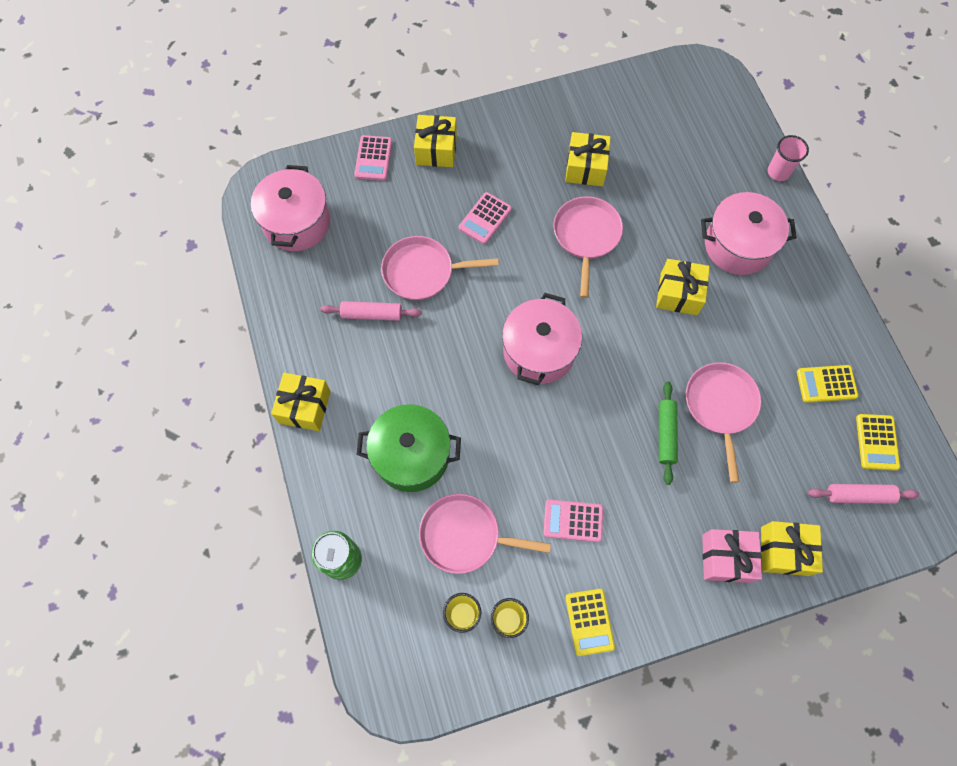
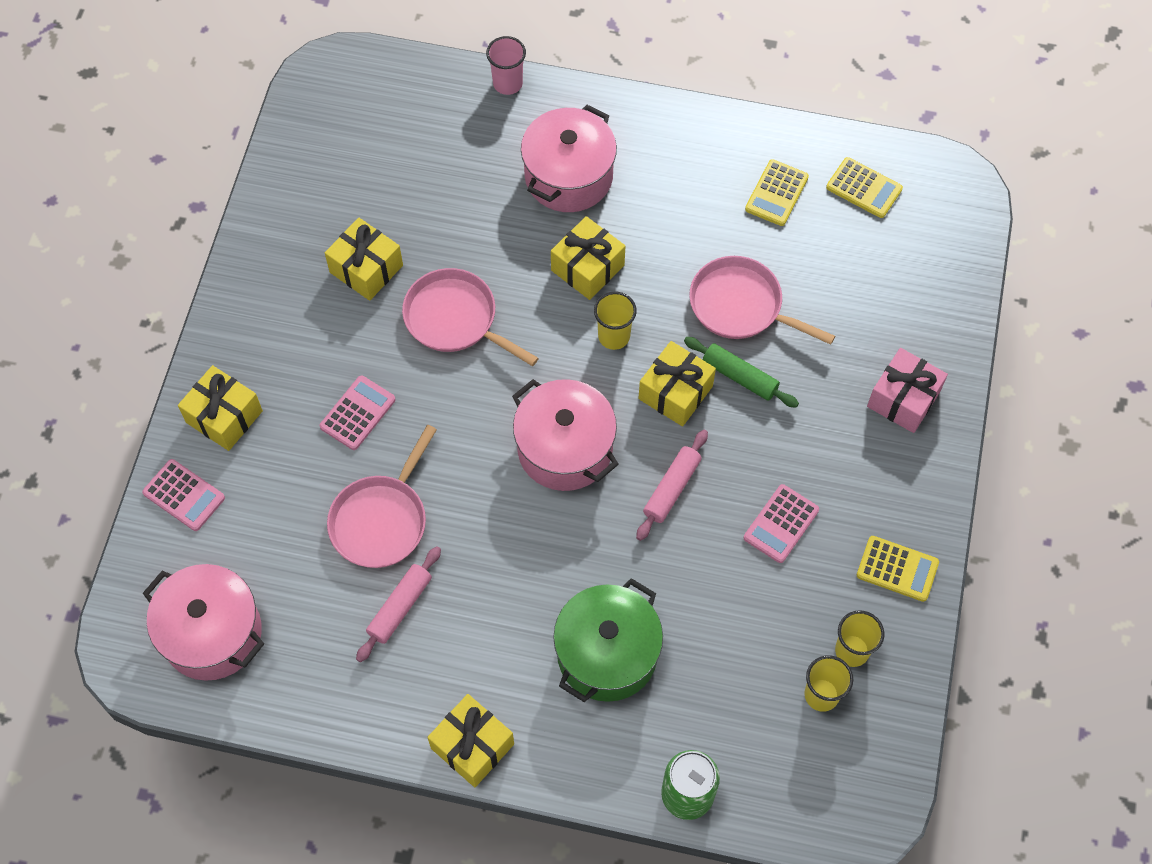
camera: 60 degrees left, 5 degrees down
pink pan [419,494,551,574] -> none
pink calculator [459,192,512,244] -> pink calculator turned 120 degrees counterclockwise [320,375,396,450]
yellow gift [761,521,823,576] -> yellow gift moved to [638,341,716,427]
pink rolling pin [808,484,919,504] -> pink rolling pin moved to [636,430,708,541]
none -> yellow cup [594,292,637,350]

